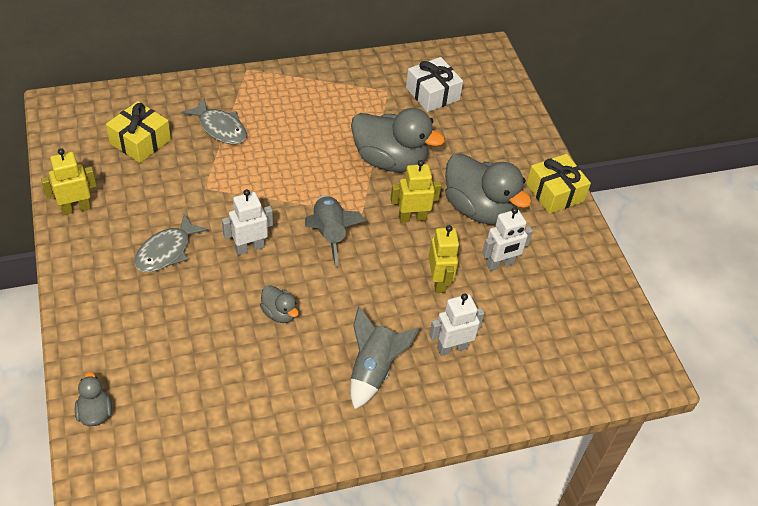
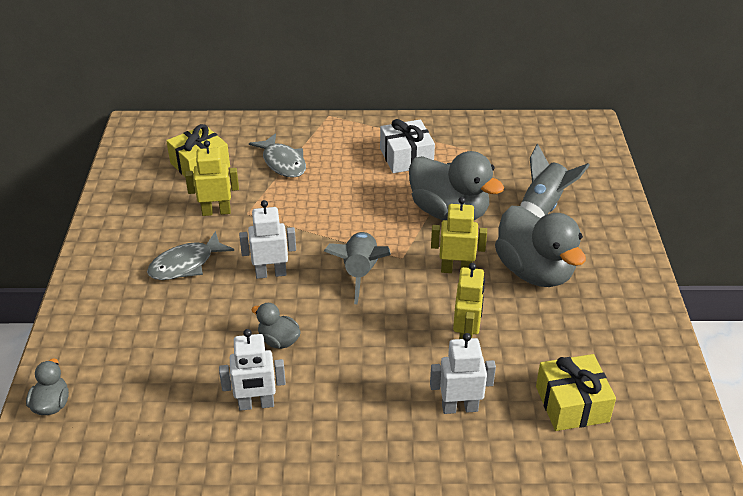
camera: 20 degrees right, 10 degrees down
yellow robot [41,148,97,215] -> yellow robot moved to [185,140,239,216]
grey duck [260,285,299,323] -> grey duck turned 150 degrees clockwise [251,303,301,349]
grey rocket [350,306,419,409] -> grey rocket moved to [520,143,590,218]
white gift [406,57,463,112] -> white gift moved to [380,119,435,173]
white robot [482,207,533,271] -> white robot moved to [219,329,286,411]
yellow gift [526,154,591,214] -> yellow gift moved to [536,354,616,431]

